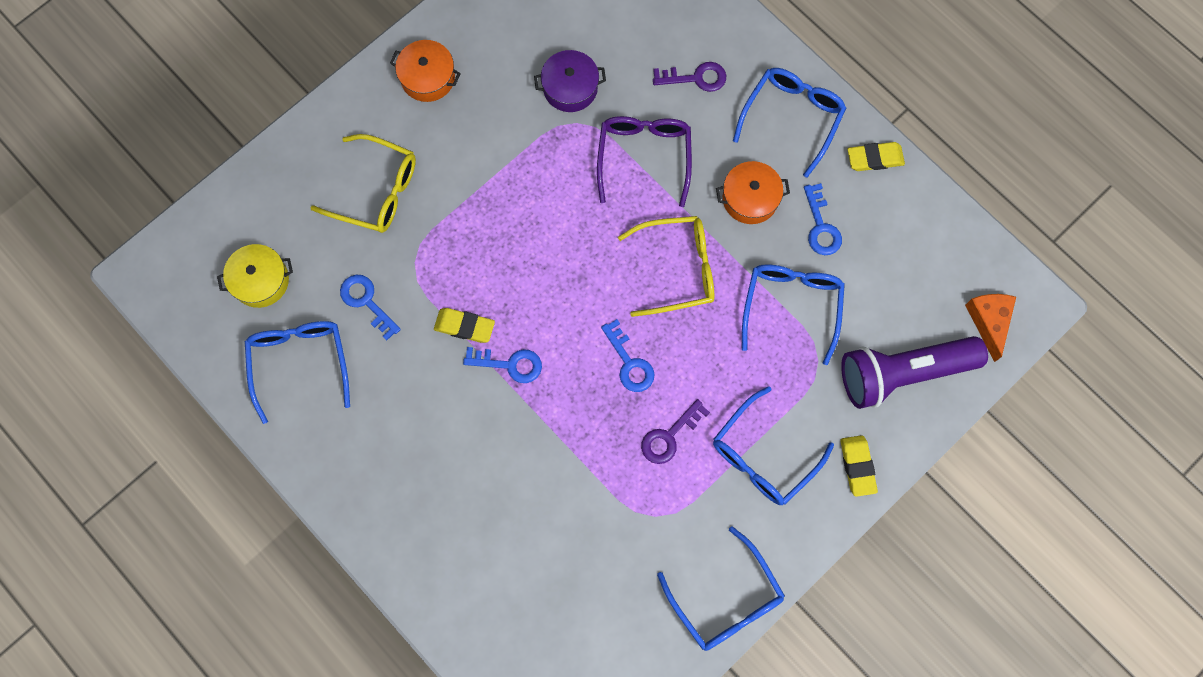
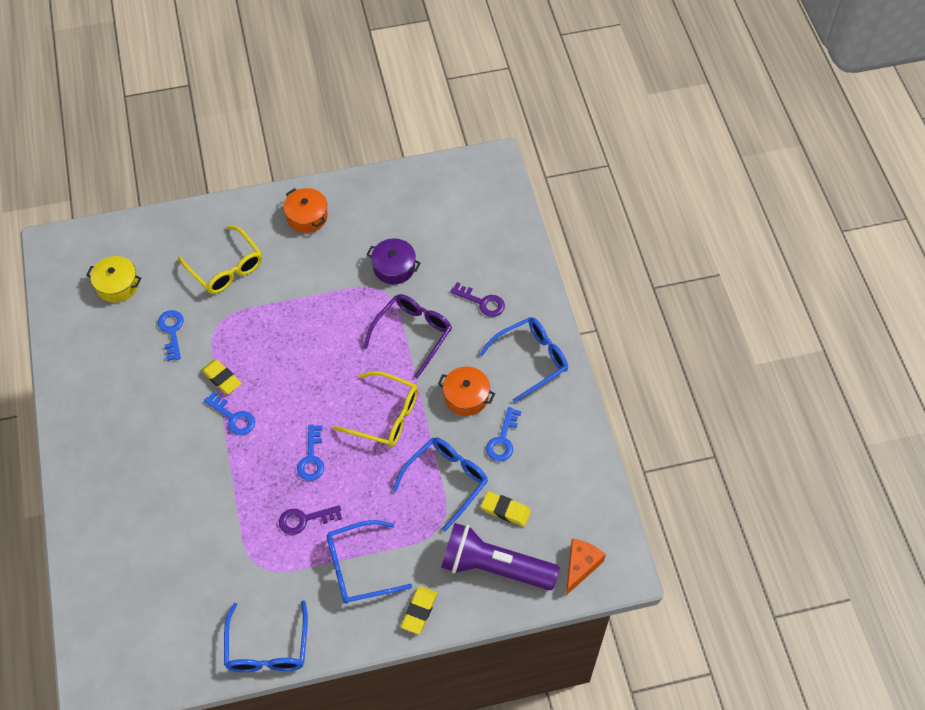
camera: 30 degrees right, 15 degrees down
blue glasses [245,321,350,424] -> none
yellow eraser [848,142,905,171] -> yellow eraser moved to [481,491,531,526]

